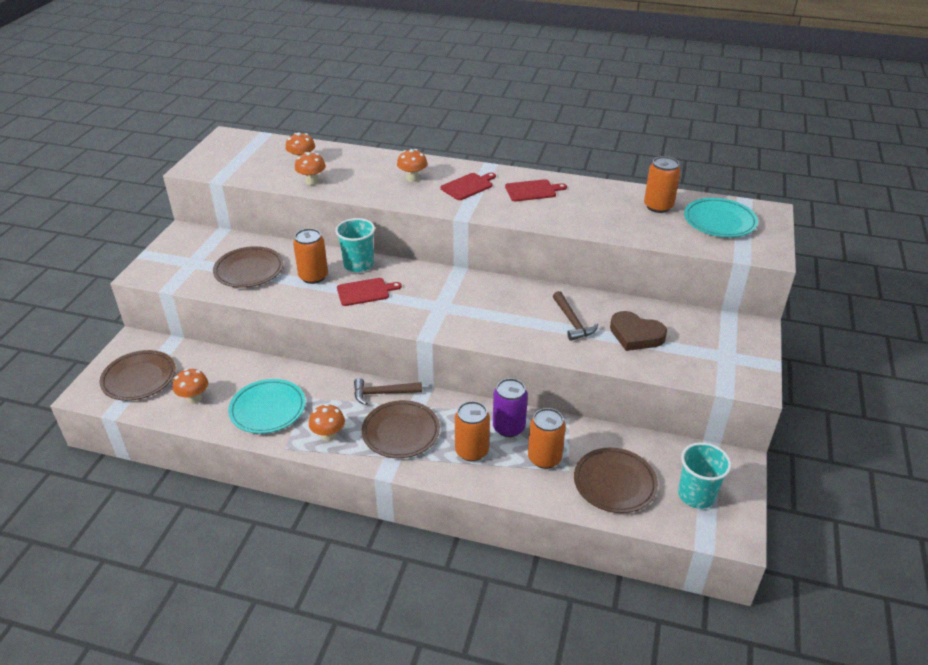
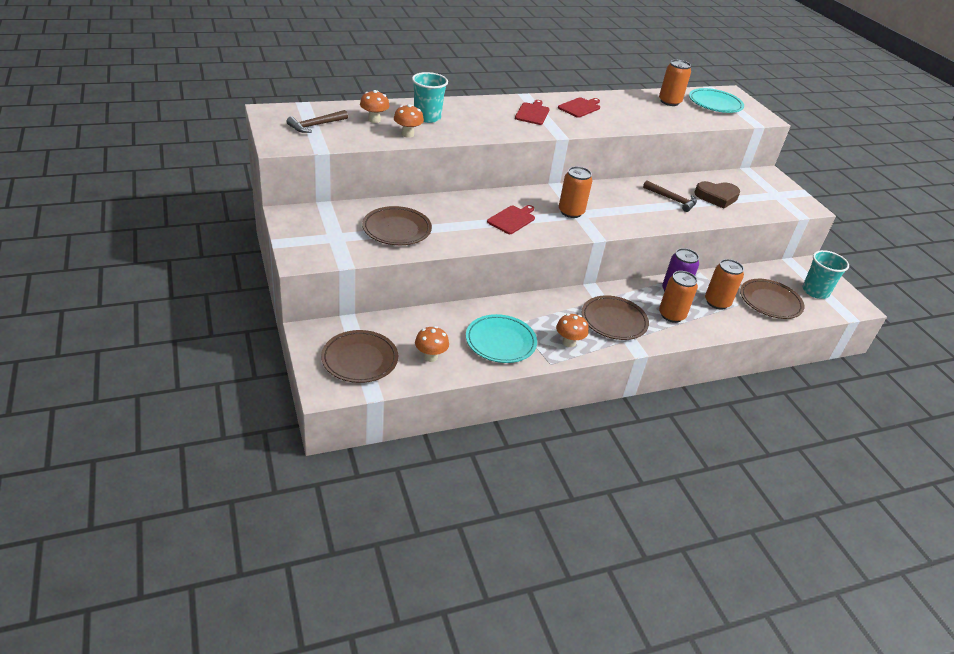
camera: 40 degrees left, 0 degrees up
orange can [293,228,328,284] -> orange can moved to [559,166,593,218]
turquoise cup [335,218,375,272] -> turquoise cup moved to [412,72,448,123]
brown hammer [354,378,422,405] -> brown hammer moved to [286,110,348,133]
orange mushroom [397,149,427,182] -> none

